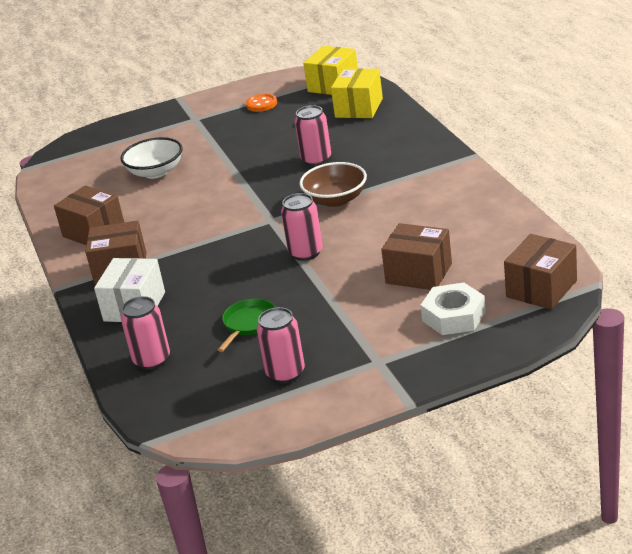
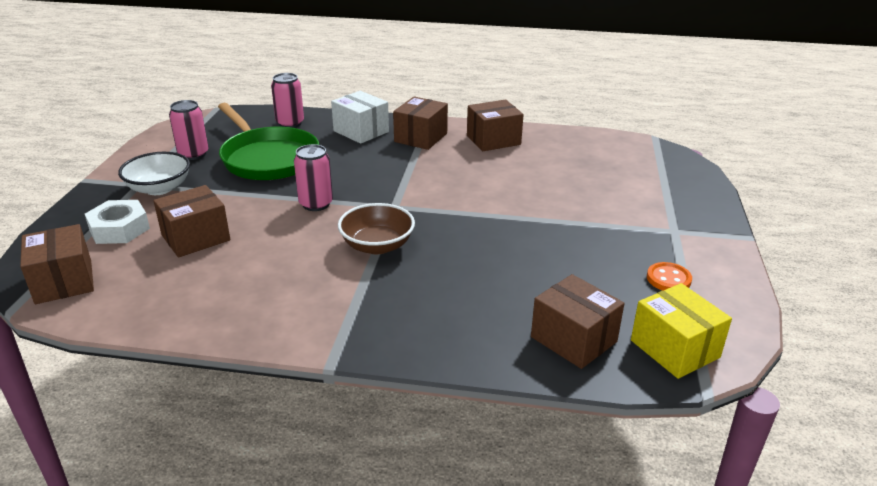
camera: 115 degrees right, 0 degrees up
white bowl [121,137,183,179] -> white bowl moved to [118,152,190,195]
green pan [218,299,276,352] -> green pan [218,103,319,180], size x2.16
pink can [294,105,331,166] -> none
yellow box [331,68,383,118] -> brown box [531,274,625,369]

